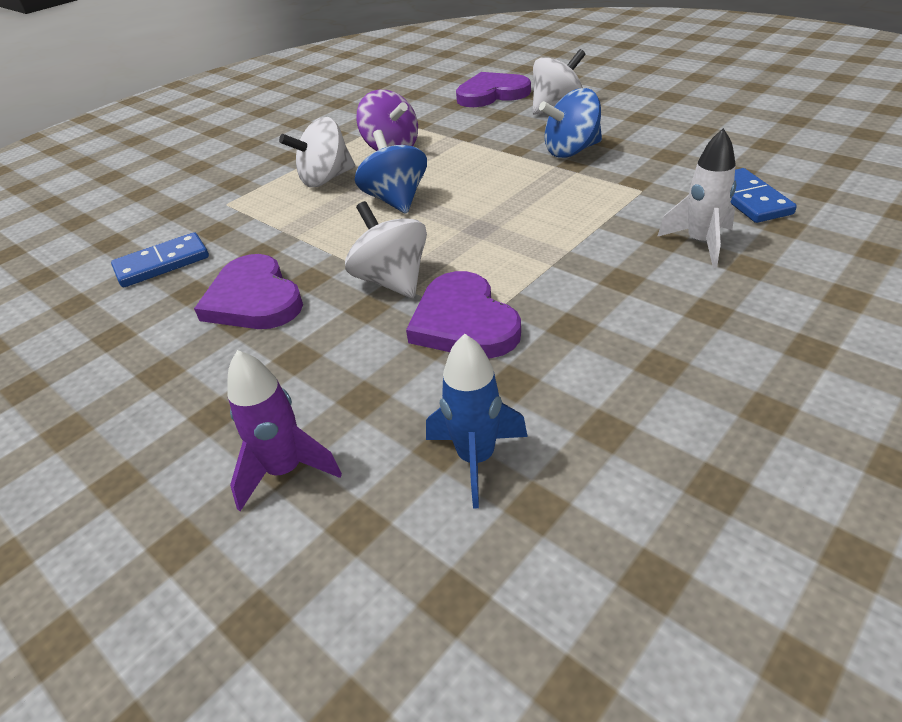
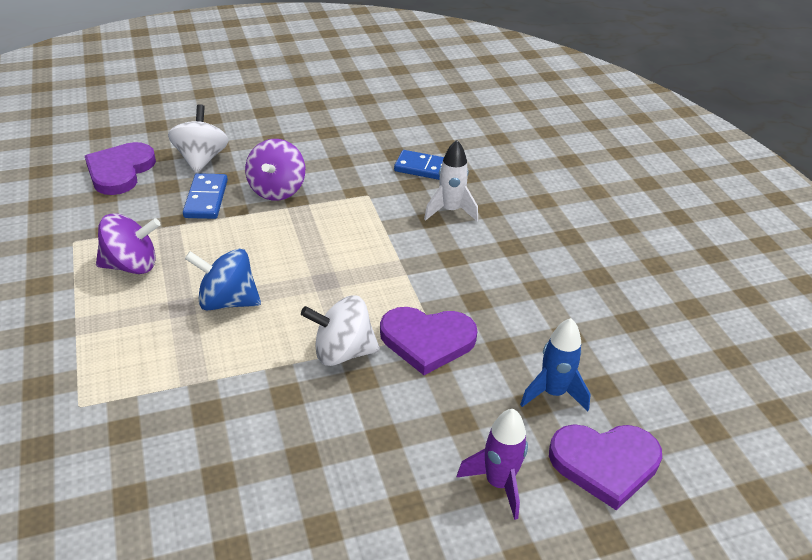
camera: 65 degrees left, 0 degrees up
blue domino [111,232,209,287] -> blue domino moved to [183,173,228,219]
purple heart [194,254,303,329] -> purple heart moved to [549,424,662,510]
white spinning top [279,117,355,187] -> none
blue spinning top [539,88,602,158] -> purple spinning top [245,139,305,201]

